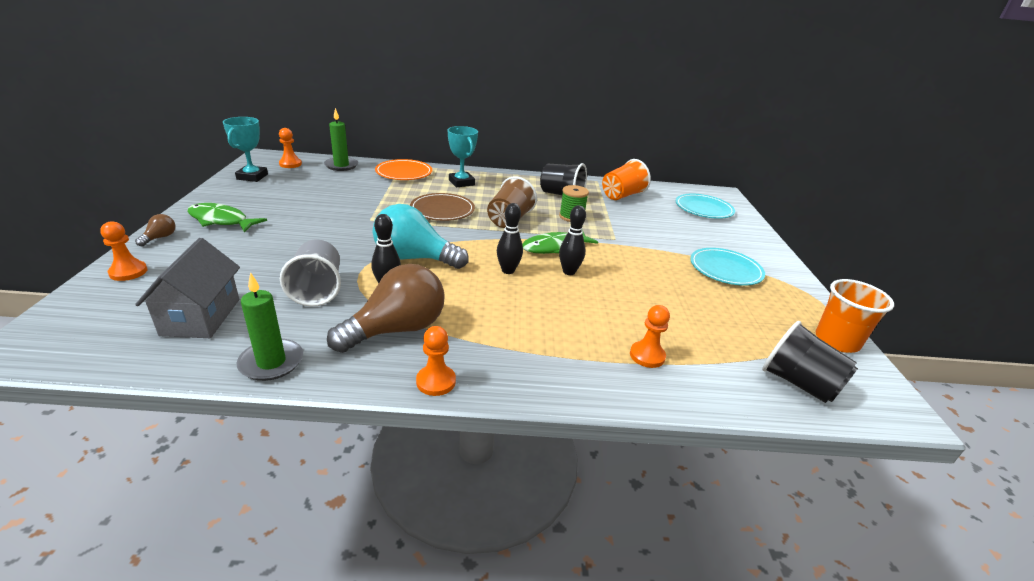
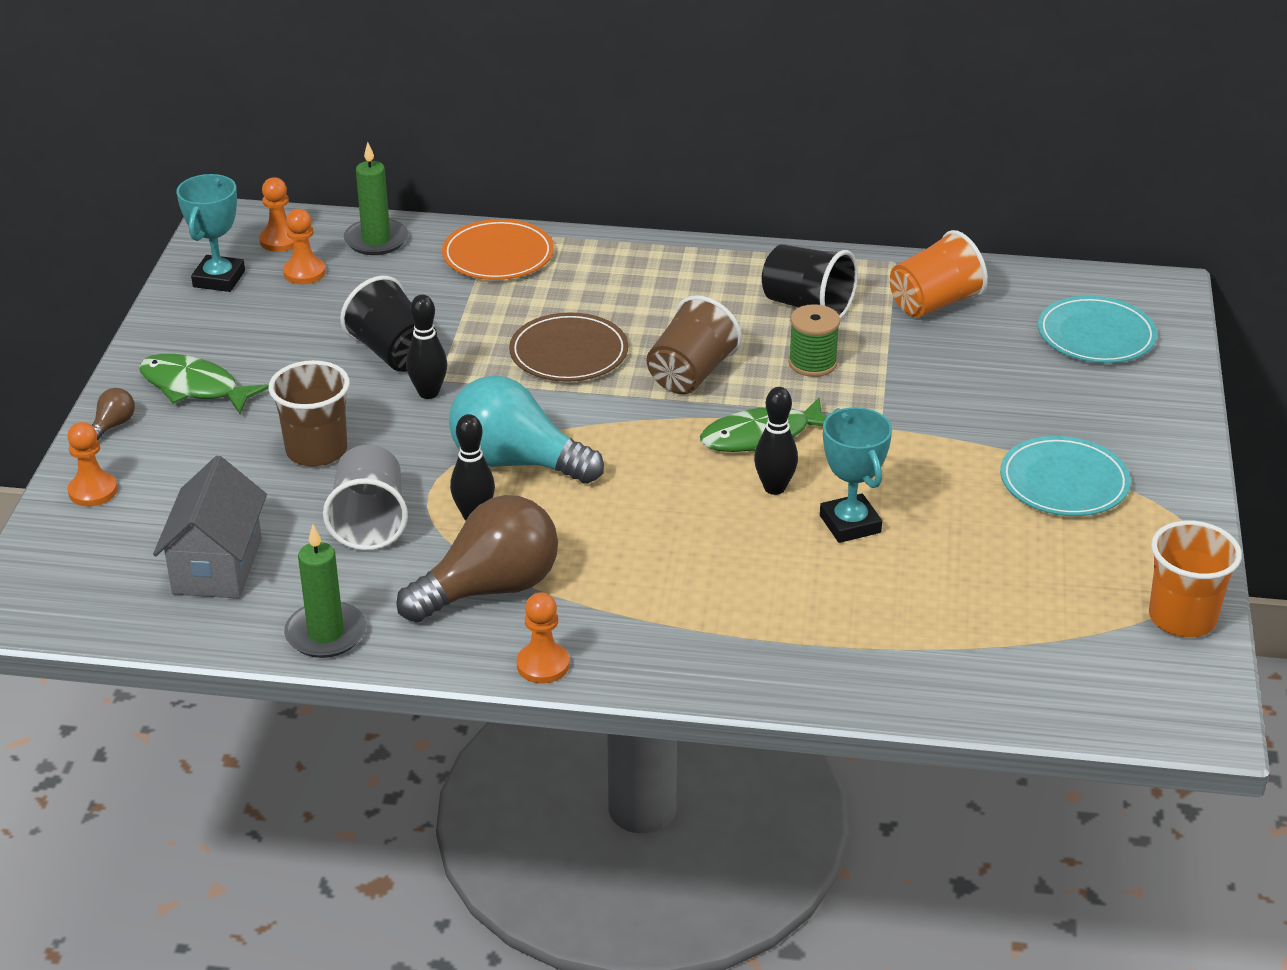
camera: 10 degrees right, 5 degrees up
turquoise trophy [448,126,478,188] -> turquoise trophy moved to [820,407,892,543]
black bowling pin [497,203,523,274] -> black bowling pin moved to [406,294,447,399]
orange pawn [630,305,670,368] -> orange pawn moved to [283,209,326,284]
black cup [762,321,858,403] -> black cup moved to [340,276,437,372]
none -> brown cup [269,360,350,467]

